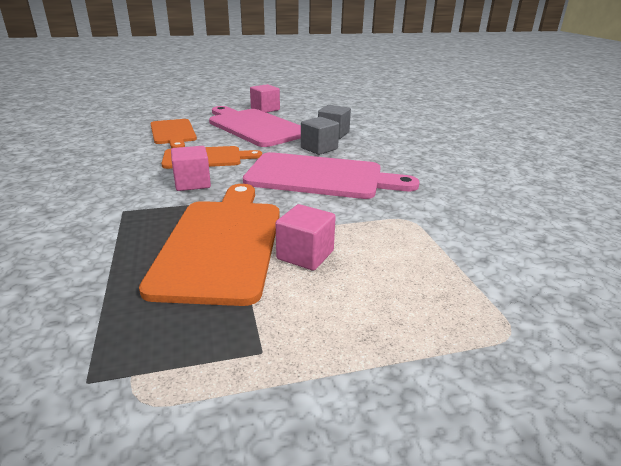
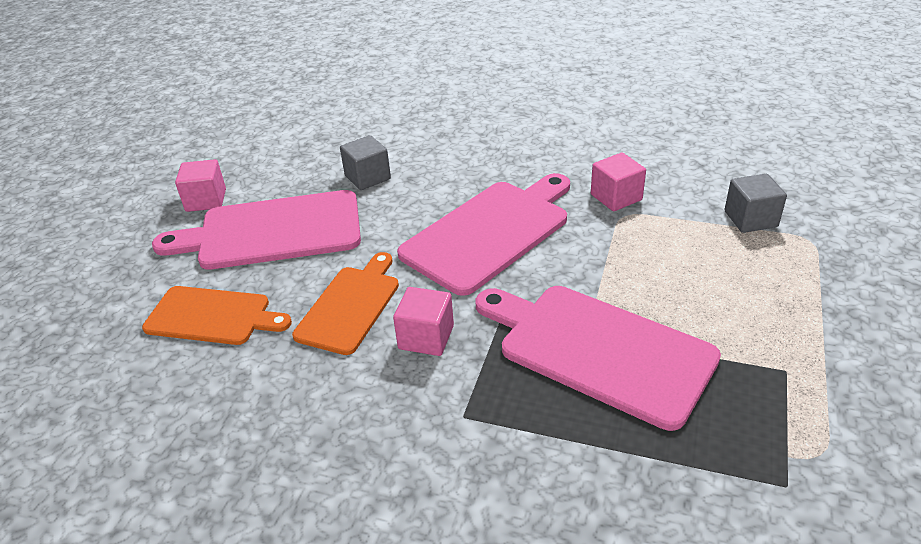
camera: 55 degrees left, 10 degrees up
orange cutting board [139,184,280,306] -> pink cutting board [476,286,721,431]
pink cube [276,204,336,271] -> pink cube moved to [591,153,646,211]
grey cube [301,117,339,155] -> grey cube moved to [724,174,787,233]

